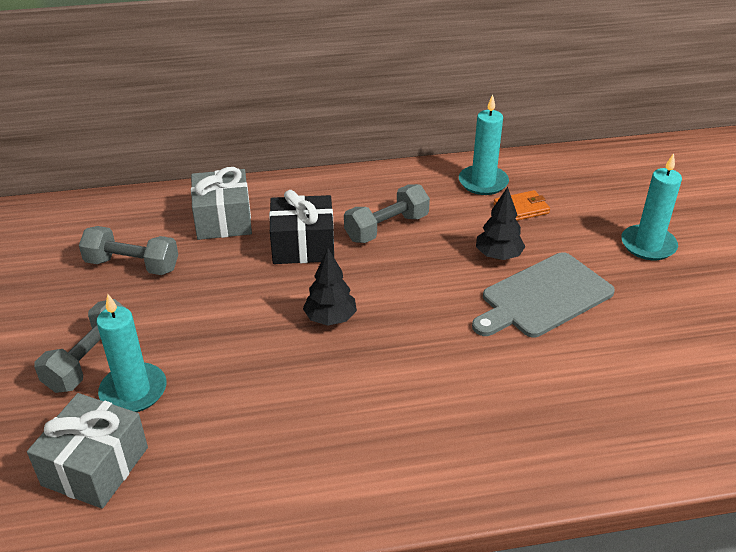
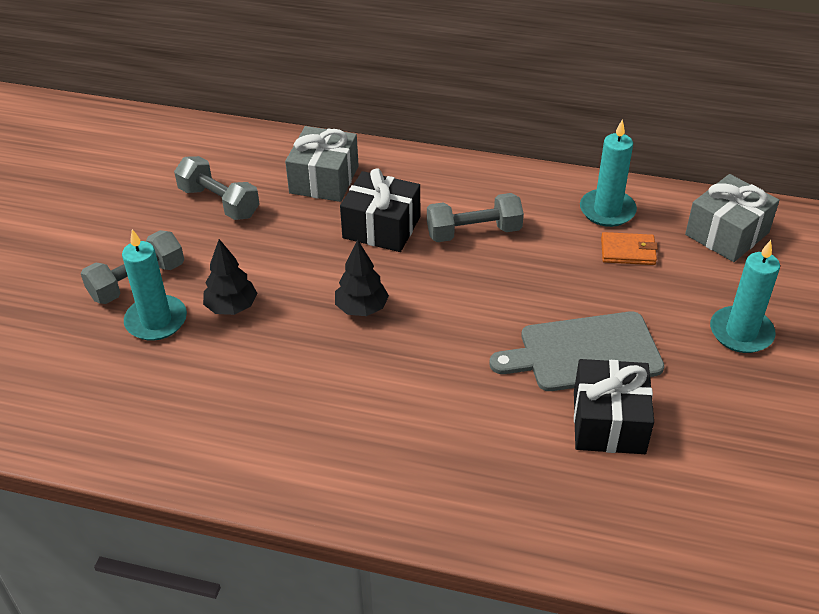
camera: 25 degrees right, 5 degrees up
grey gift [27,393,148,509] -> grey gift moved to [685,174,779,262]
black tree [476,187,526,260] -> black tree moved to [203,239,258,315]
none -> black gift [574,359,654,454]

